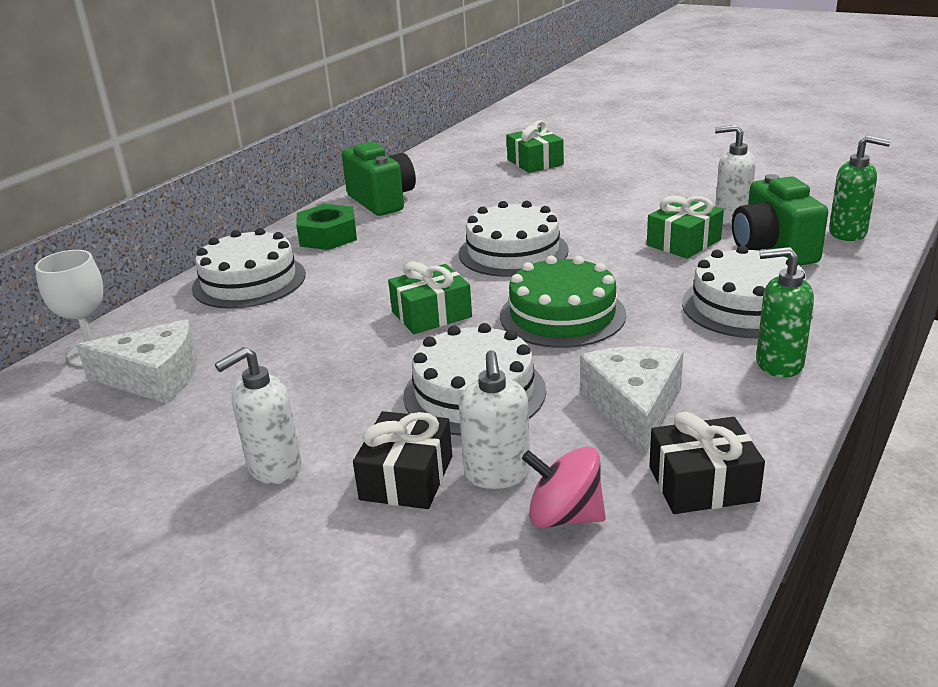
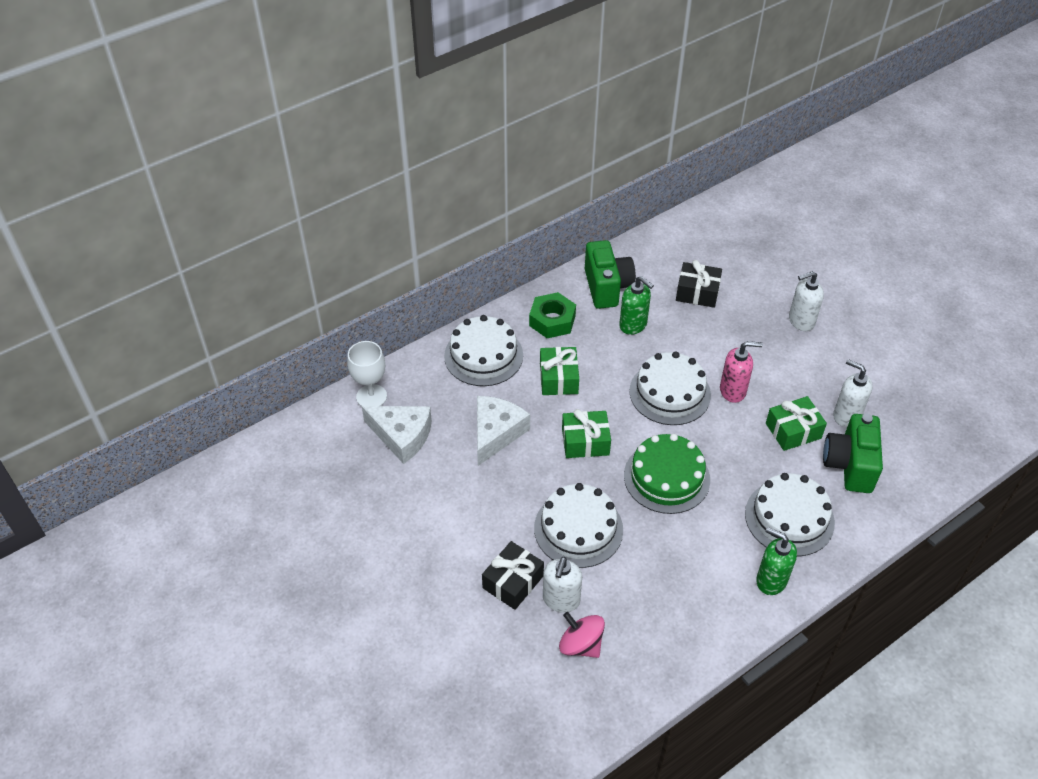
camera: 20 degrees right, 20 degrees up
white soap dispenser [215,347,302,484] -> white soap dispenser moved to [789,271,824,331]
green gift [506,120,564,173] -> green gift moved to [540,347,579,395]
white cheese [580,346,684,455] -> white cheese moved to [477,396,530,466]
black gift [649,412,765,514] -> black gift moved to [676,260,722,308]
green soap dispenser [829,135,891,241] -> green soap dispenser moved to [619,276,654,335]
none -> pink soap dispenser [720,341,763,403]

